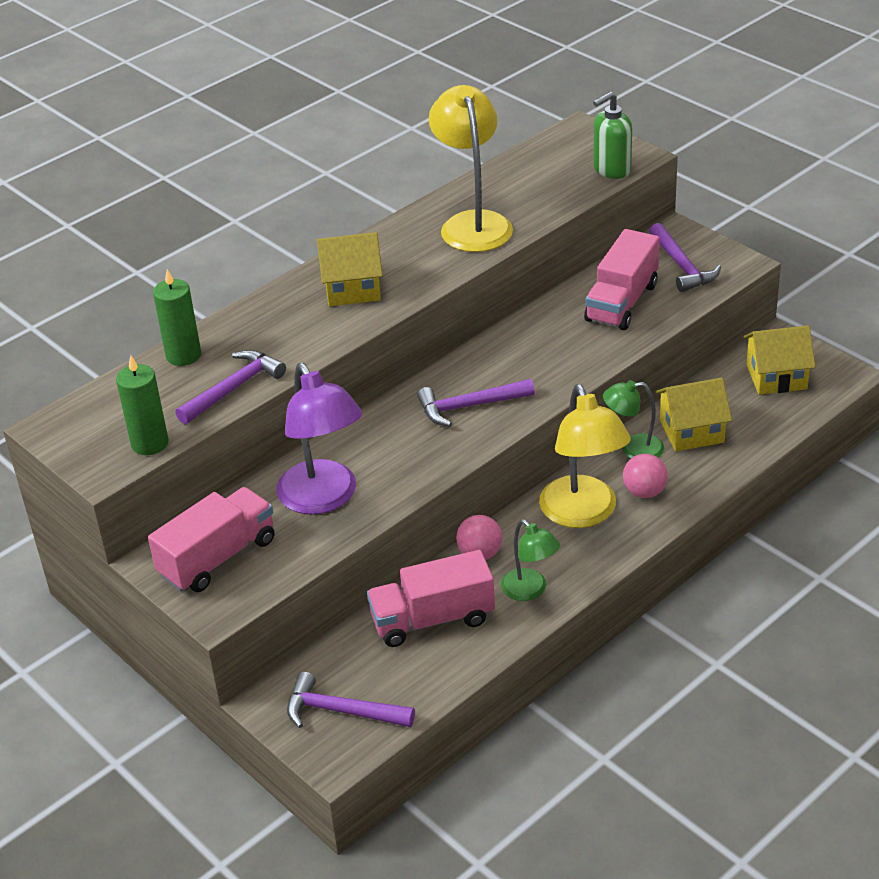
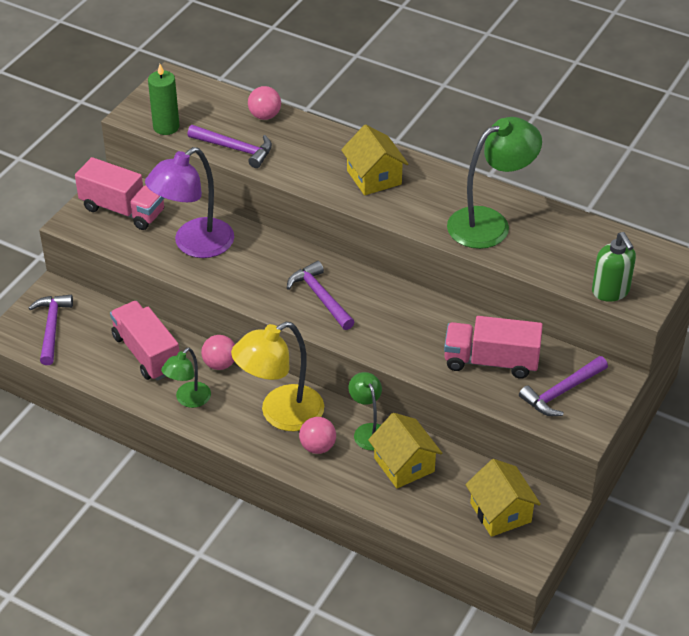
camera: 70 degrees right, 5 degrees up
green candle [153,269,201,366] -> pink ball [248,86,281,120]
yellow lamp [429,85,513,252] -> green lamp [447,117,542,249]
green soap dispenser [593,92,632,179] -> green soap dispenser turned 150 degrees counterclockwise [592,232,636,302]

